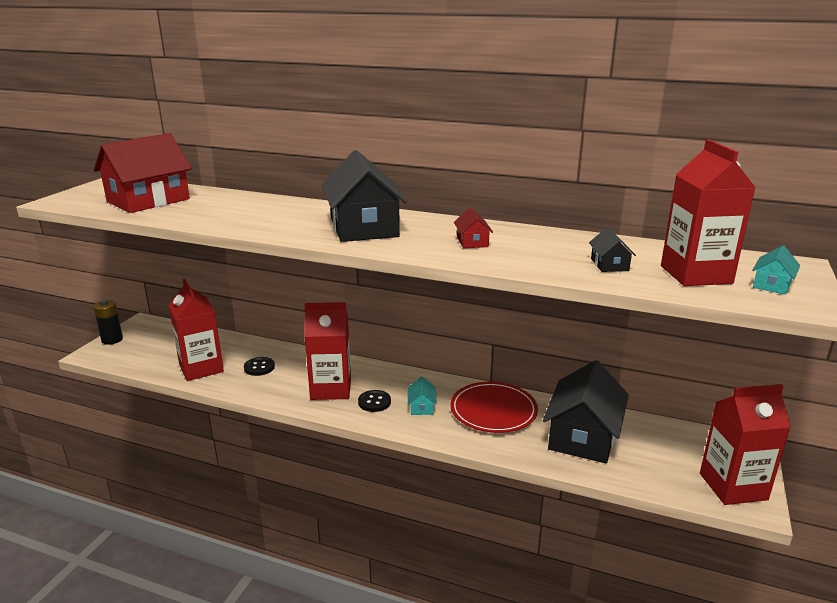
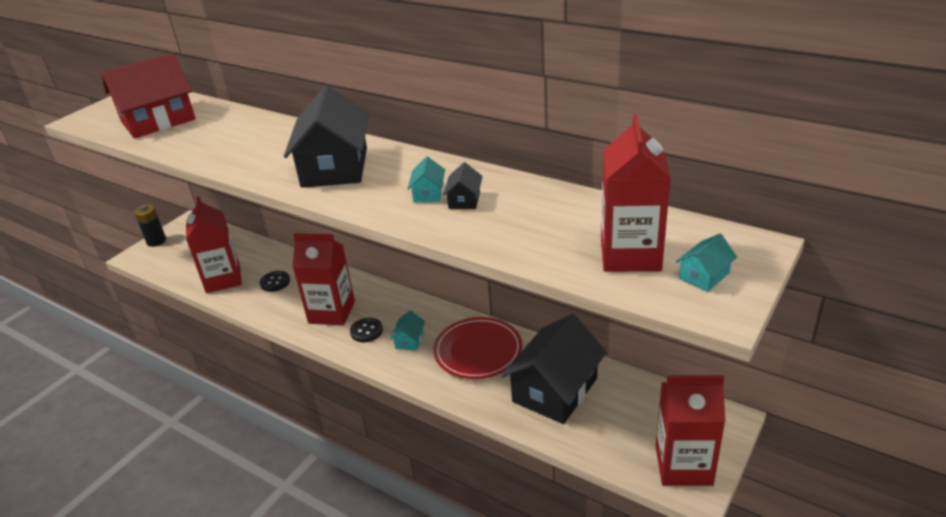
camera: 15 degrees right, 10 degrees up
red house [454,207,493,248] -> turquoise house [408,156,445,203]
black house [589,227,636,272] -> black house moved to [443,162,483,209]

